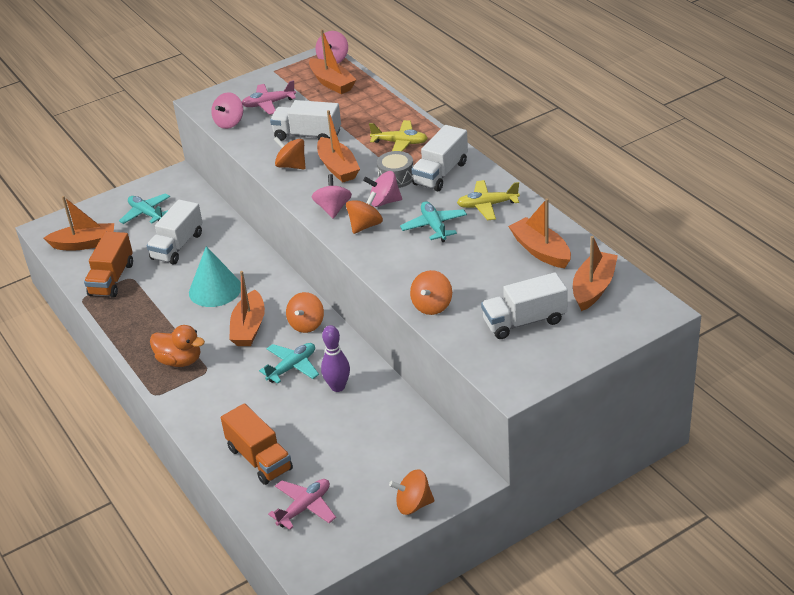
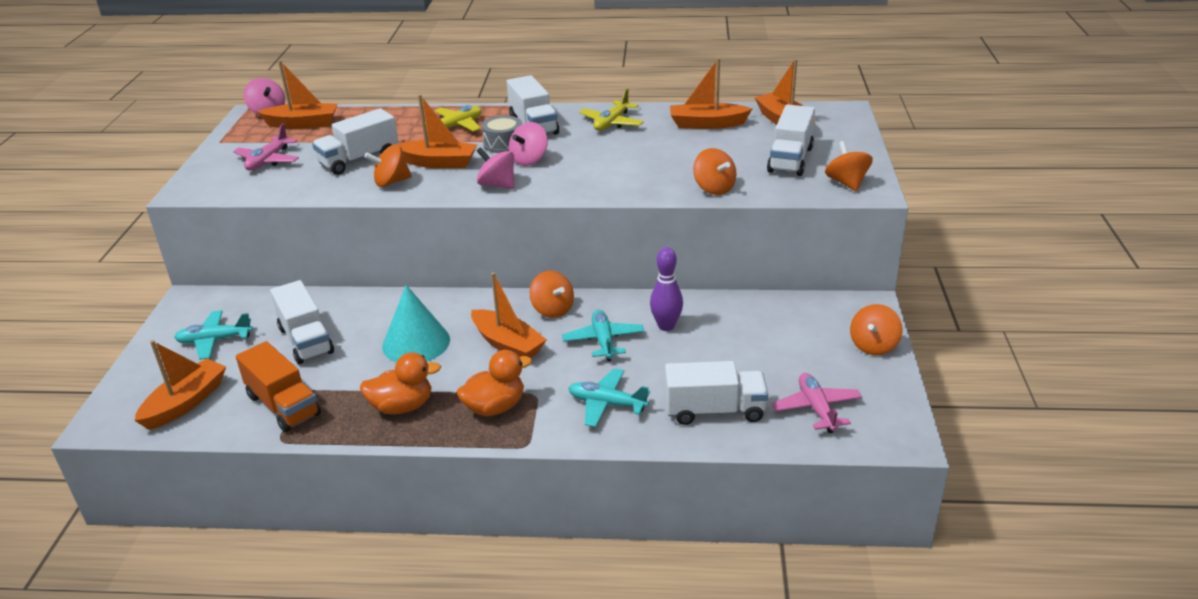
camera: 55 degrees left, 5 degrees down
pink spinning top [211,92,243,129] -> none
orange truck [221,403,293,485] -> white truck [665,361,768,425]
orange spinning top [346,191,383,234] -> orange spinning top moved to [825,141,873,192]
turquoise plane [400,201,467,242] -> turquoise plane moved to [568,368,650,427]
none -> orange duck [360,352,441,415]

